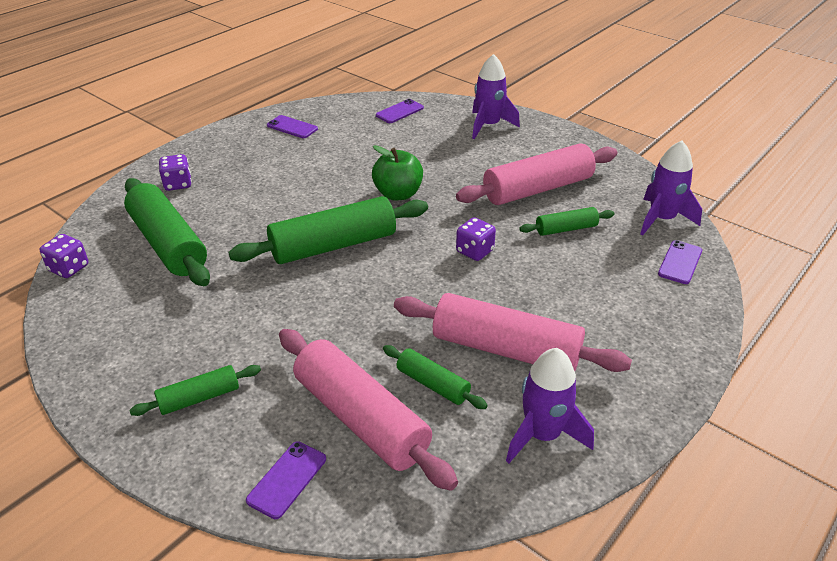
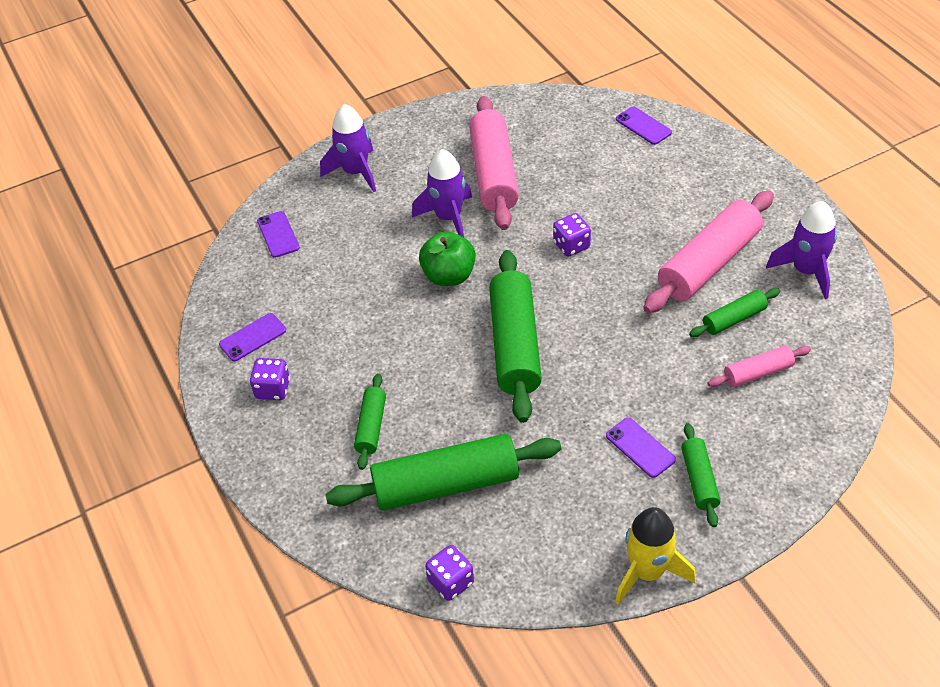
camera: 65 degrees left, 10 degrees up
purple dice [159,154,192,191] -> purple dice moved to [250,358,290,400]
purple phone [246,441,326,519] -> purple phone moved to [606,418,676,478]
pink rolling pin [279,329,458,491] -> pink rolling pin [708,346,811,387], size x0.51
green rolling pin [519,207,615,236] -> green rolling pin moved to [354,373,386,470]
purple rocket [640,140,702,236] -> purple rocket moved to [412,149,472,237]
none -> yellow rocket [615,507,696,605]

